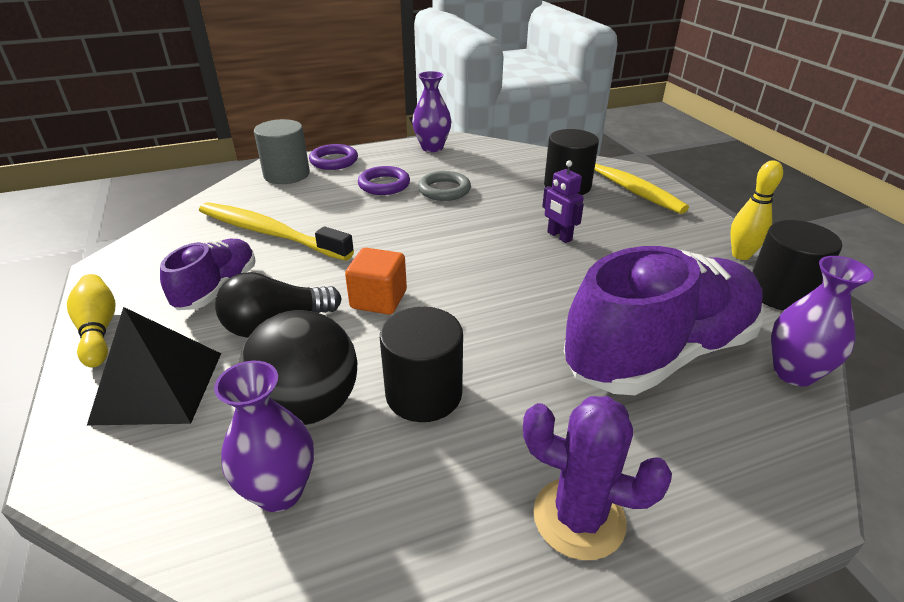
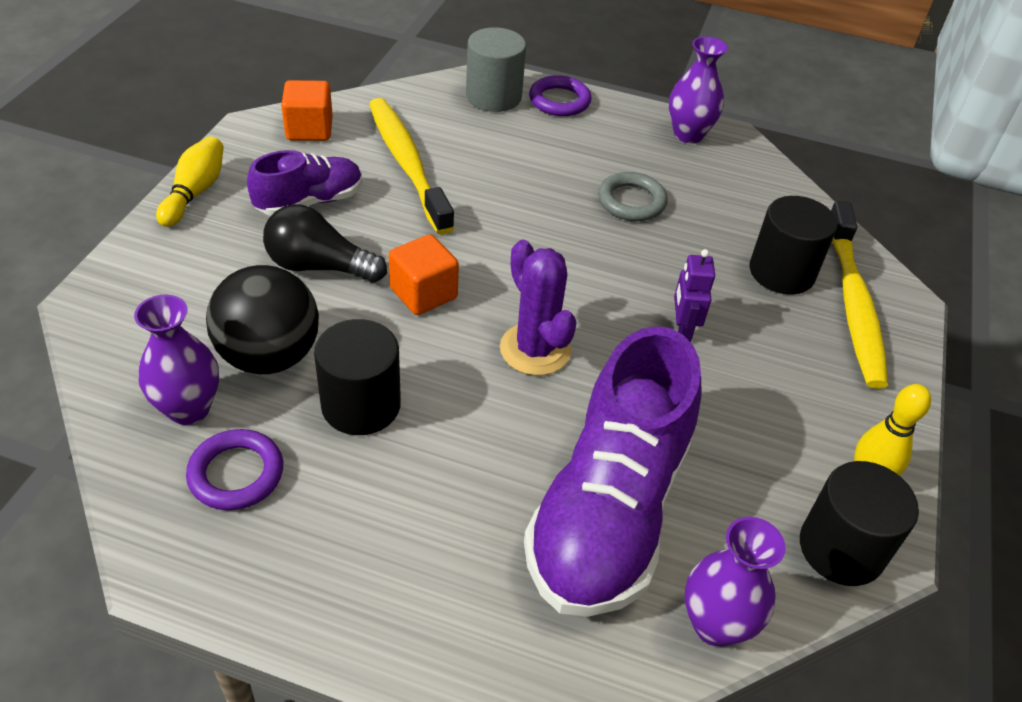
camera: 35 degrees right, 10 degrees up
black pyramid [87,307,221,425] -> none
purple ring [358,166,410,195] -> purple ring moved to [186,429,283,510]
purple cactus [523,396,672,560] -> purple cactus moved to [500,240,577,376]
purple shoe [564,246,765,395] -> purple shoe turned 105 degrees clockwise [524,326,702,617]
none -> orange cube [281,80,333,141]

